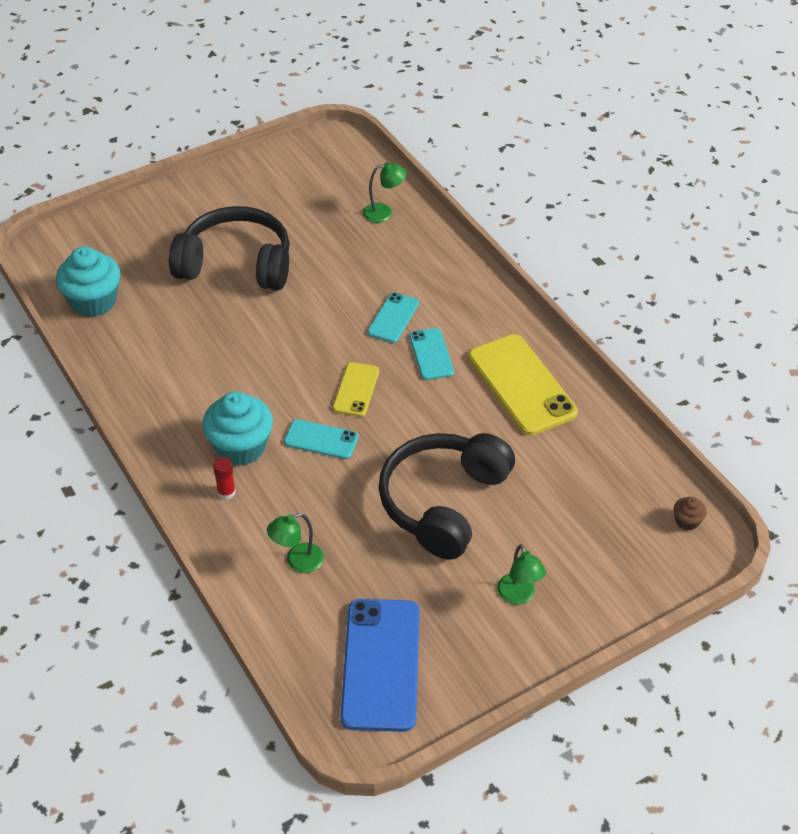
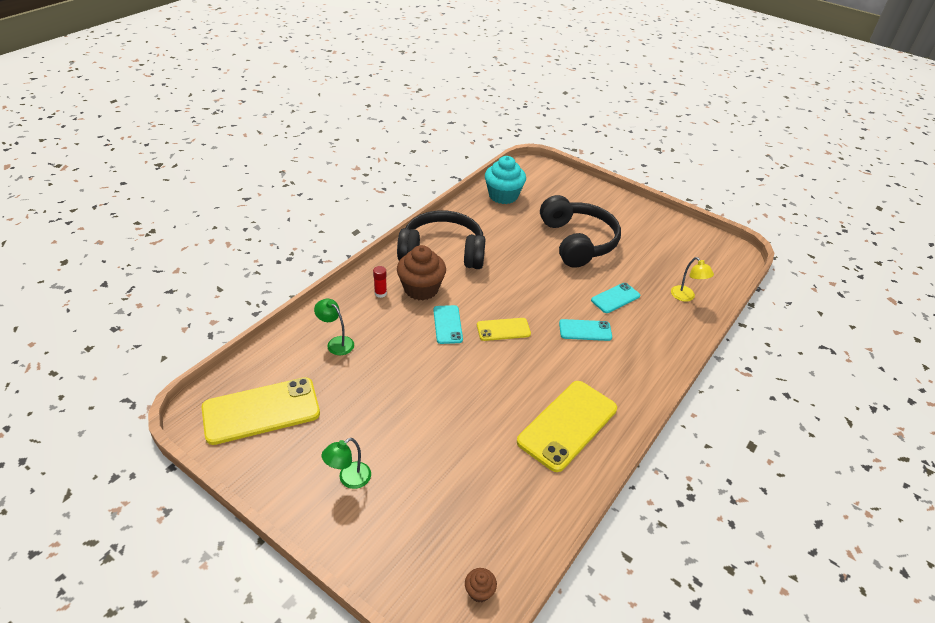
camera: 65 degrees right, 5 degrees down
turquoise cupcake [202,391,273,466] -> brown cupcake [397,245,446,300]
blue phone [341,599,420,732] -> yellow phone [201,377,320,445]
green lamp [363,162,407,223] -> yellow lamp [671,257,714,302]
black headphones [378,433,515,560] -> black headphones moved to [397,210,486,269]
turquoise phone [409,328,454,380] -> turquoise phone moved to [591,283,640,313]

